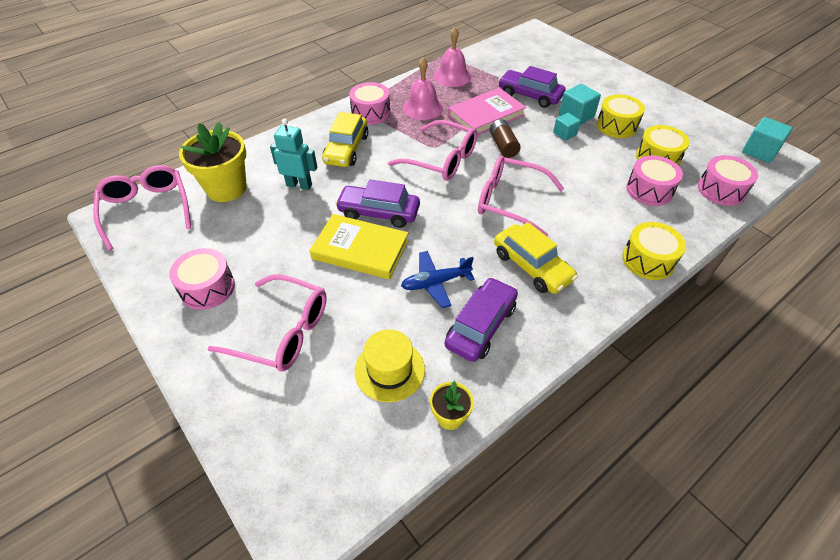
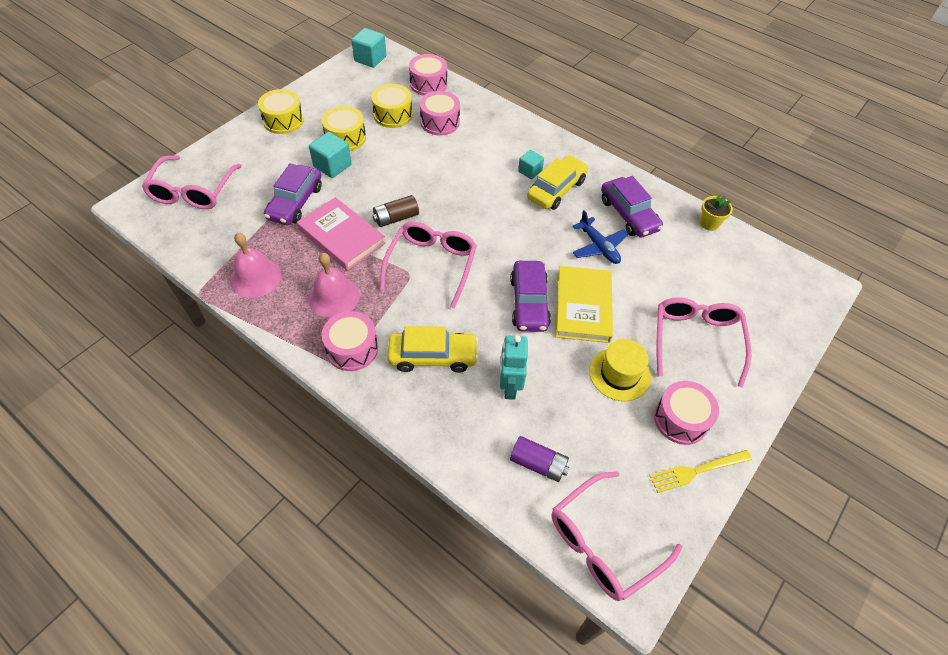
camera: 105 degrees left, 5 degrees up
yellow flower pot [179,122,247,202] -> purple battery [510,436,570,482]
yellow hat [355,329,425,402] -> yellow hat moved to [589,339,651,401]
purple car [445,277,518,362] -> purple car turned 135 degrees counterclockwise [601,176,663,238]
pink glasses [478,156,564,236] -> pink glasses moved to [142,155,242,209]
turquoise cube [553,113,581,141] -> turquoise cube moved to [518,150,544,179]
yellow drum [622,222,686,280] -> yellow drum moved to [258,89,304,134]
none -> yellow fork [649,450,752,493]

